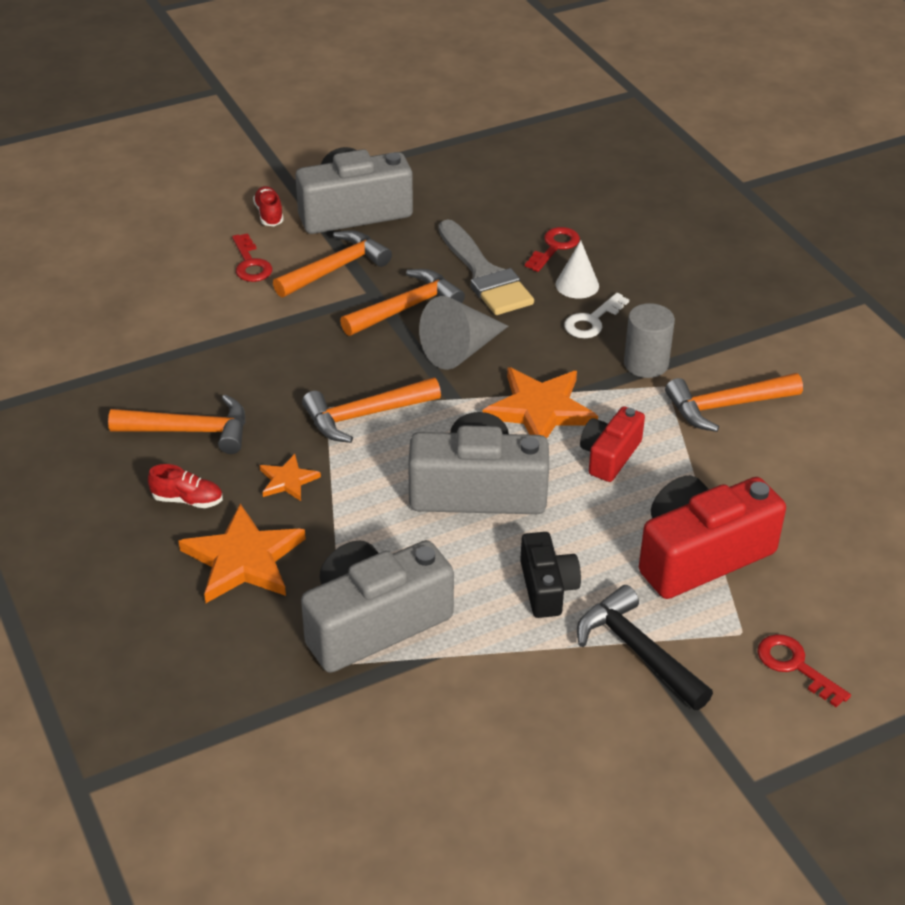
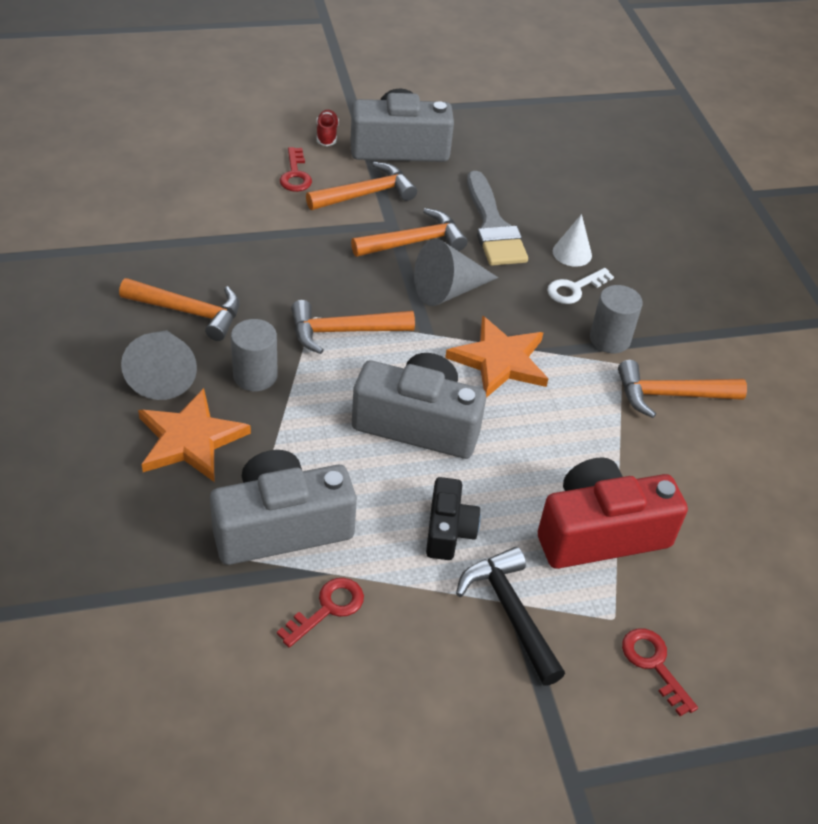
camera: 10 degrees right, 5 degrees up
red shoe [148,464,223,508] -> grey cone [121,330,197,400]
orange star [260,454,321,501] -> grey cylinder [231,319,278,391]
red key [525,227,580,272] -> red key moved to [277,578,364,648]
red camera [580,406,645,482] -> none

